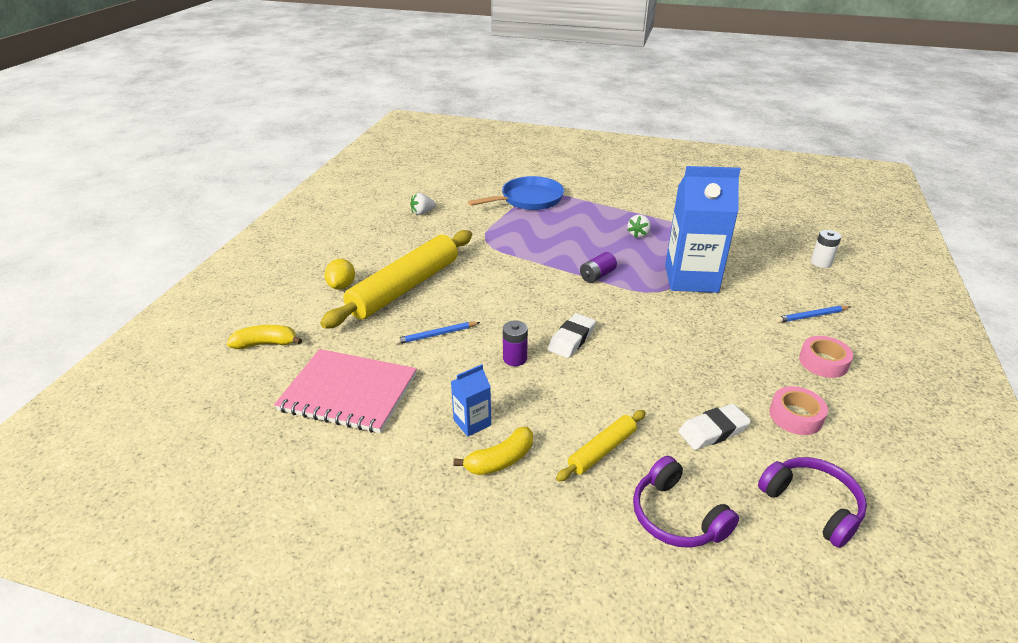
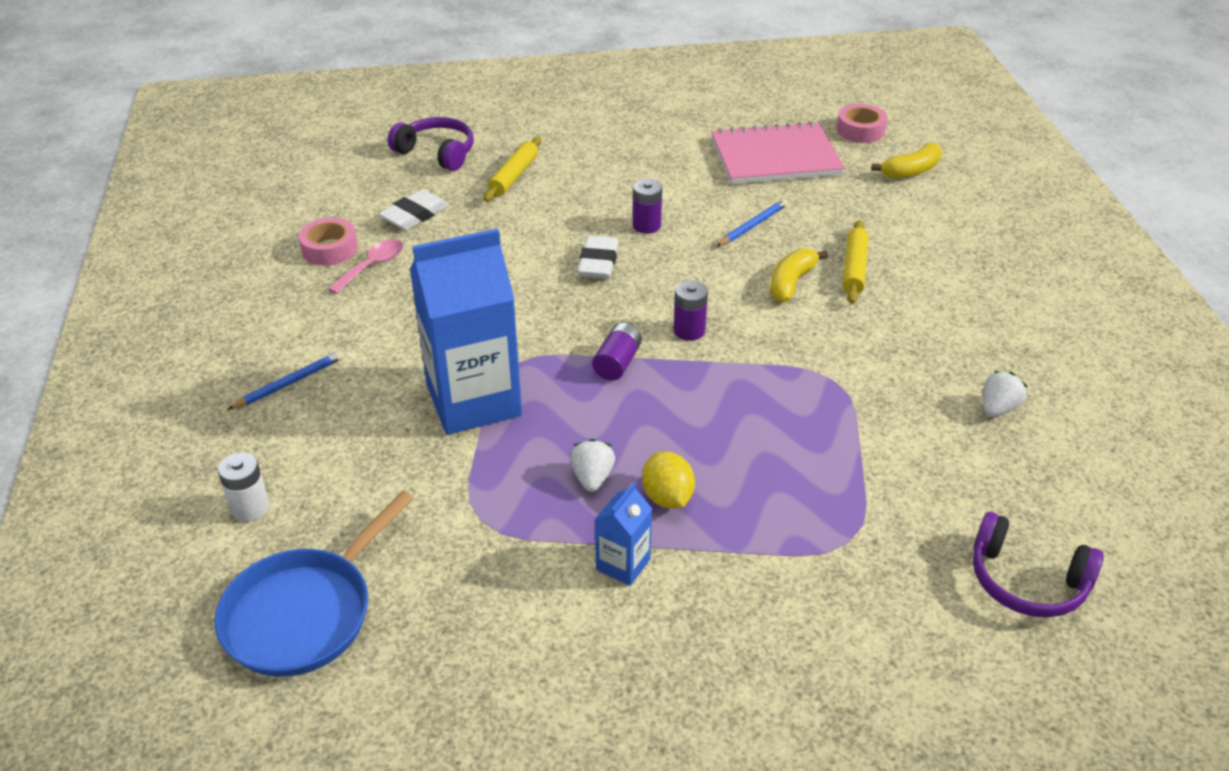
camera: 155 degrees right, 5 degrees up
yellow rolling pin [320,230,472,329] -> yellow rolling pin [843,220,869,304], size x0.47
yellow lemon [324,259,355,290] -> yellow lemon moved to [642,452,695,508]
blue carton [451,364,491,436] -> blue carton moved to [595,482,652,586]
yellow banana [453,427,533,475] -> yellow banana moved to [770,248,828,303]
blue pan [468,176,564,210] -> blue pan moved to [214,491,414,677]
purple headphones [758,457,867,548] -> purple headphones moved to [973,512,1104,618]
pink tape [799,336,853,378] -> pink tape moved to [837,104,888,143]
none -> pink spoon [328,239,403,294]
none -> purple battery [673,280,708,341]

